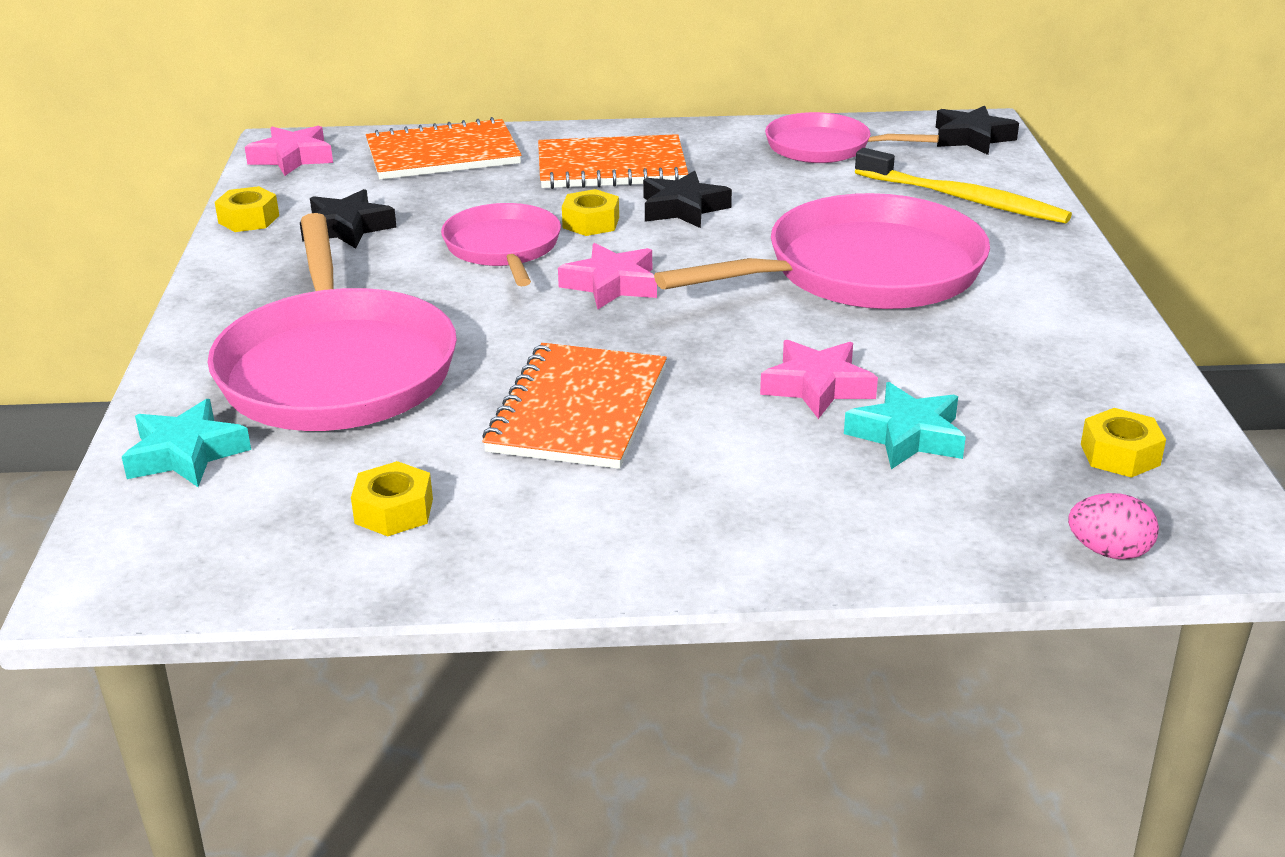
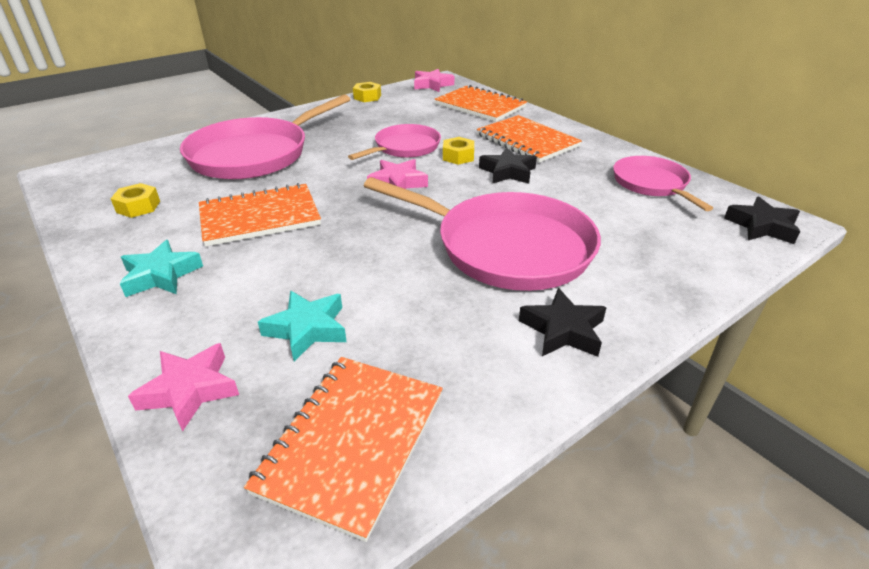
camera: 55 degrees right, 5 degrees up
turquoise star [122,399,251,487] -> turquoise star moved to [120,240,203,297]
black star [300,189,396,248] -> black star moved to [519,288,607,357]
pink star [760,340,878,419] -> pink star moved to [128,343,239,432]
yellow toothbrush [855,148,1072,224] -> none
pink egg [1068,493,1159,559] -> none
yellow nut [1081,408,1166,478] -> orange notebook [244,357,443,542]

